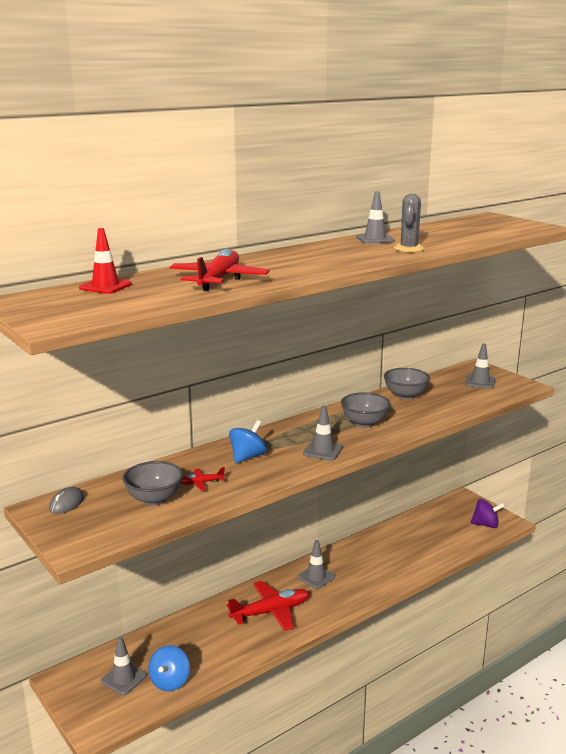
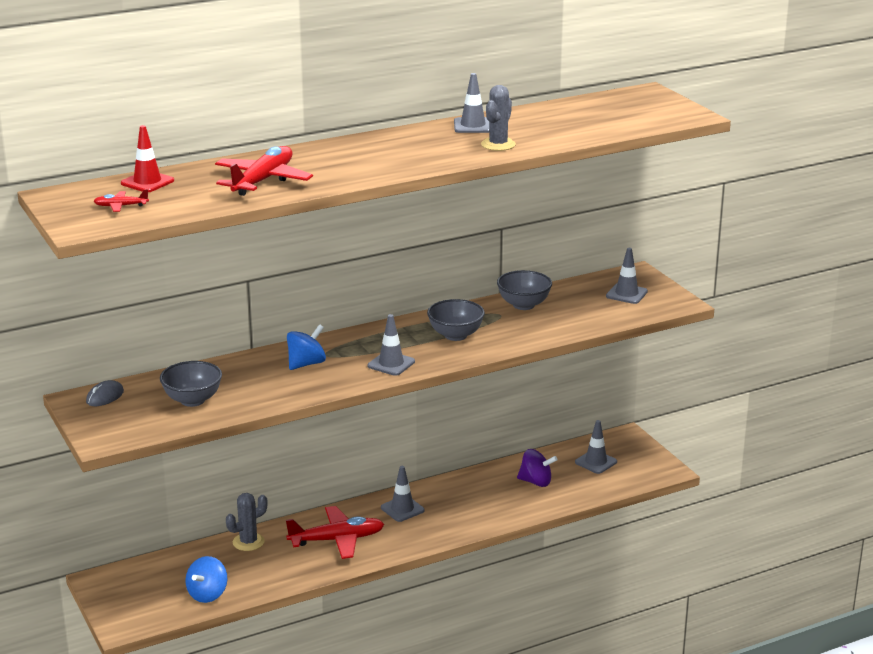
camera: 10 degrees right, 5 degrees up
grey traffic cone [101,636,147,695] -> grey traffic cone moved to [575,420,617,474]
red plane [180,467,225,491] -> red plane moved to [94,189,149,212]
purple spinning top [471,499,505,528] -> purple spinning top moved to [517,449,558,487]
none -> grey cactus [226,493,268,551]

